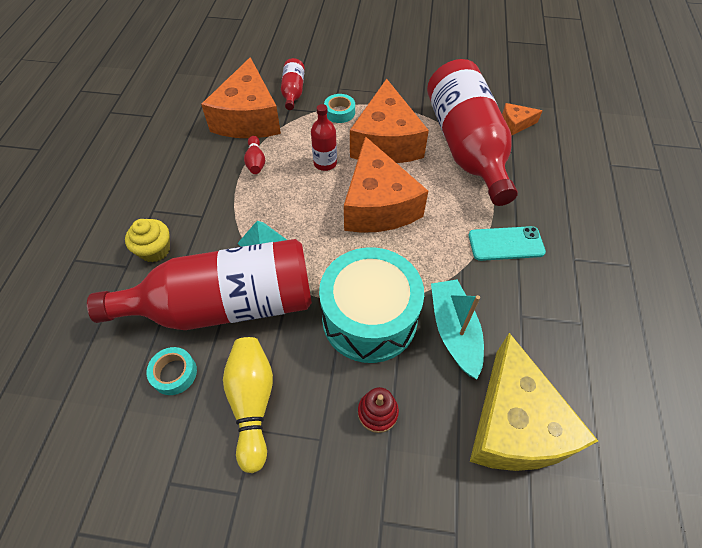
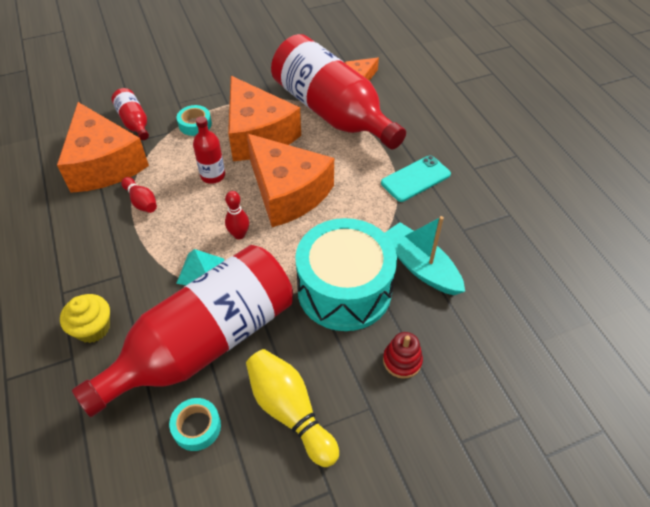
camera: 30 degrees left, 5 degrees down
yellow cheese [470,333,598,471] -> none
none -> red bowling pin [225,191,249,239]

